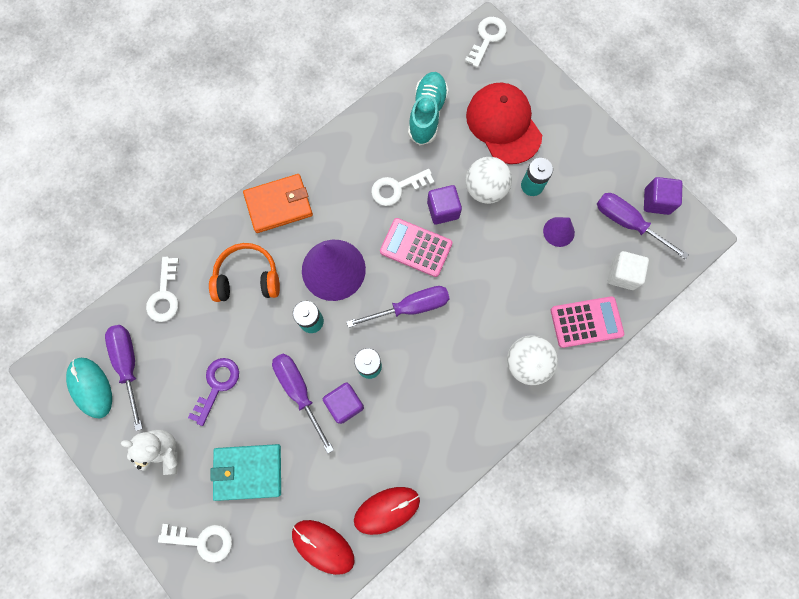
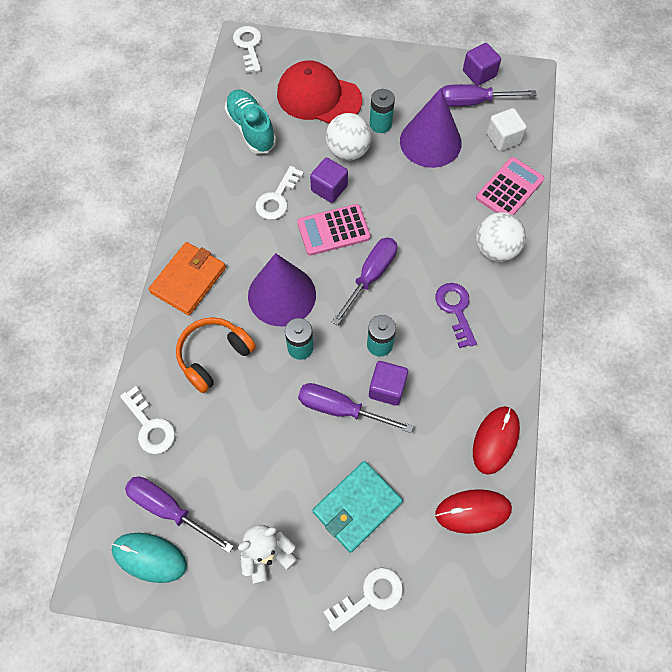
camera: 40 degrees left, 10 degrees down
purple key [188,358,239,426] -> purple key moved to [435,283,477,348]
purple cone [543,217,575,247] -> purple cone [400,88,462,168], size x2.00

